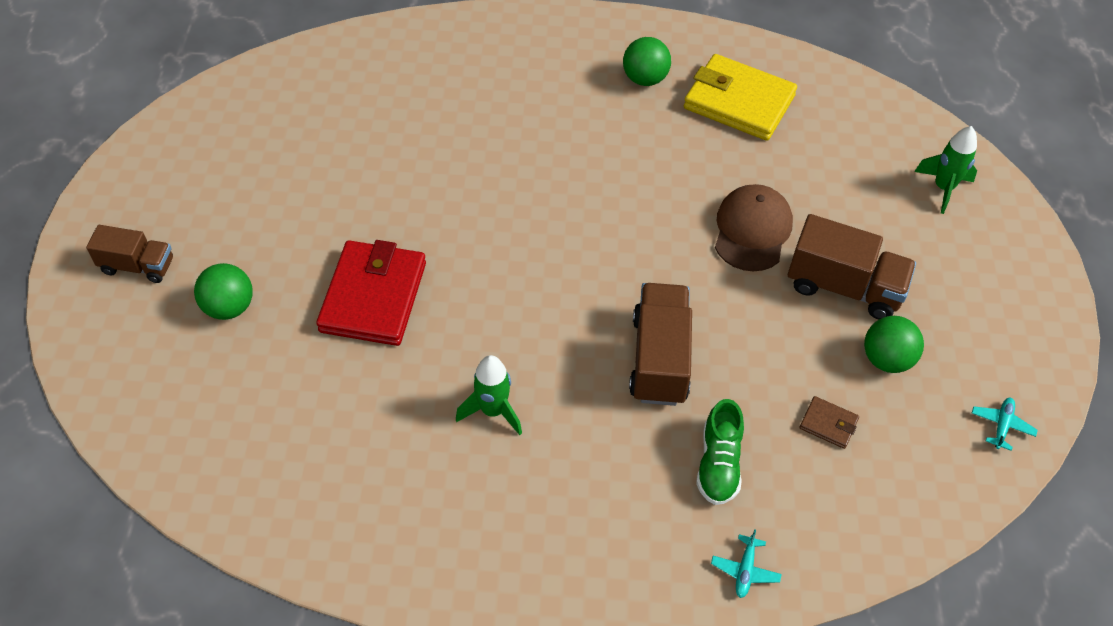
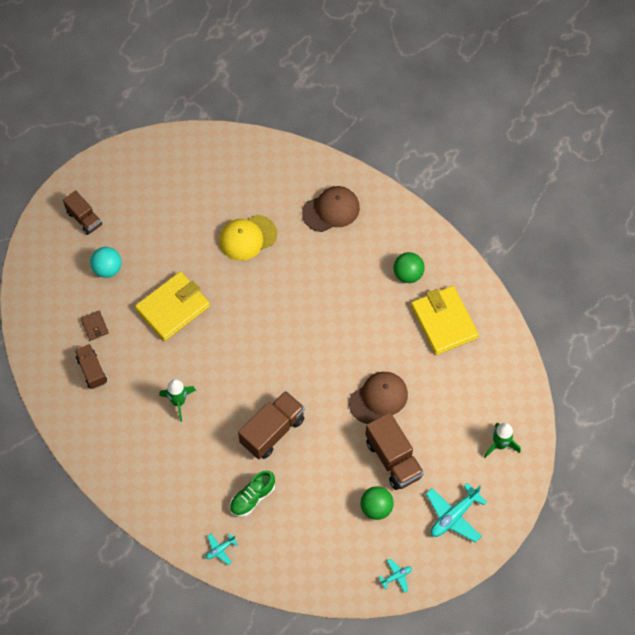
camera: 40 degrees right, 10 degrees up
green ball [194,263,253,320] -> turquoise ball [90,247,122,278]
red wallet [316,240,426,346] -> yellow wallet [135,271,210,341]
brown wallet [800,396,859,449] -> brown wallet moved to [81,311,109,341]
none -> brown truck [75,344,107,389]
none -> yellow cap [219,215,277,261]
none -> brown cap [302,186,360,232]
none -> turquoise plane [426,483,487,542]

